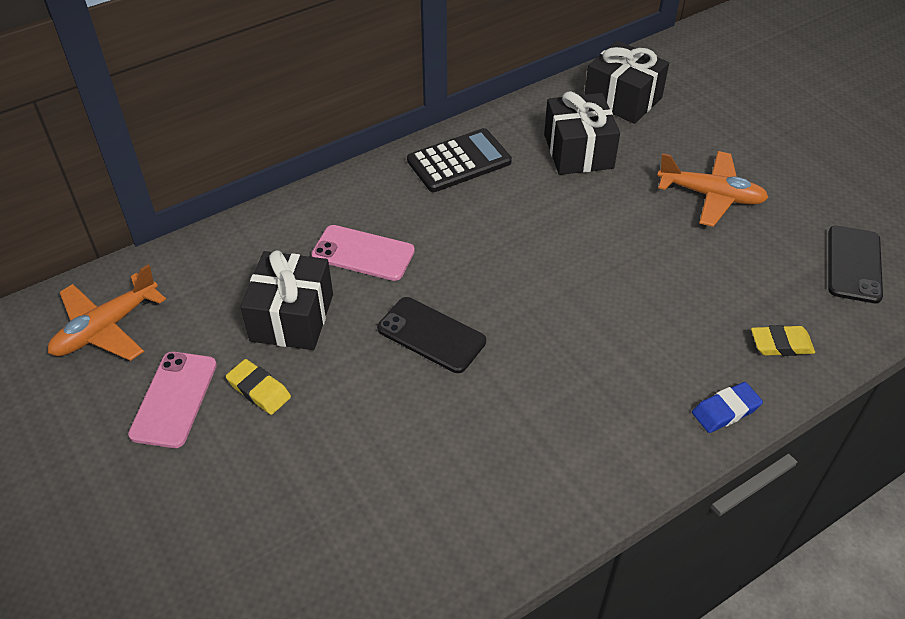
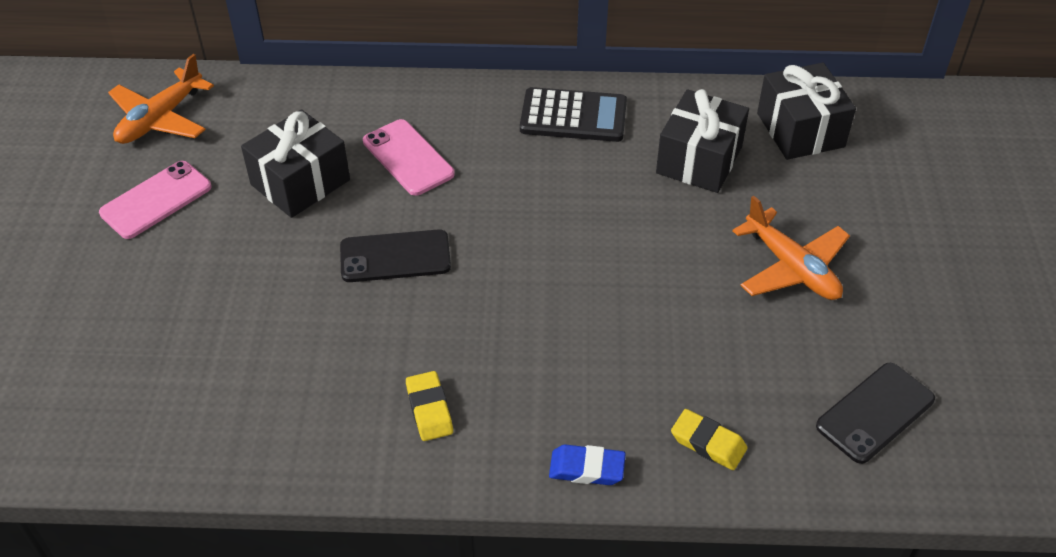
camera: 35 degrees right, 0 degrees up
orange plane [48,264,166,361] -> orange plane turned 45 degrees counterclockwise [108,54,214,144]
yellow eraser [226,359,291,415] -> yellow eraser moved to [406,371,453,441]
black phone [377,297,486,373] -> black phone turned 75 degrees counterclockwise [340,229,451,282]

